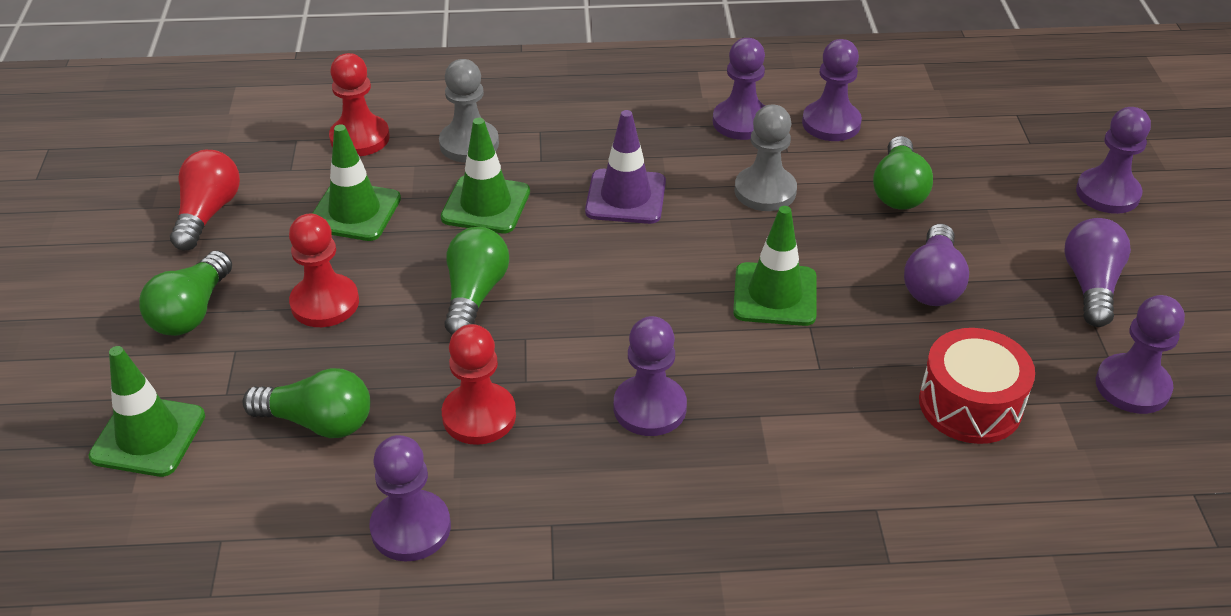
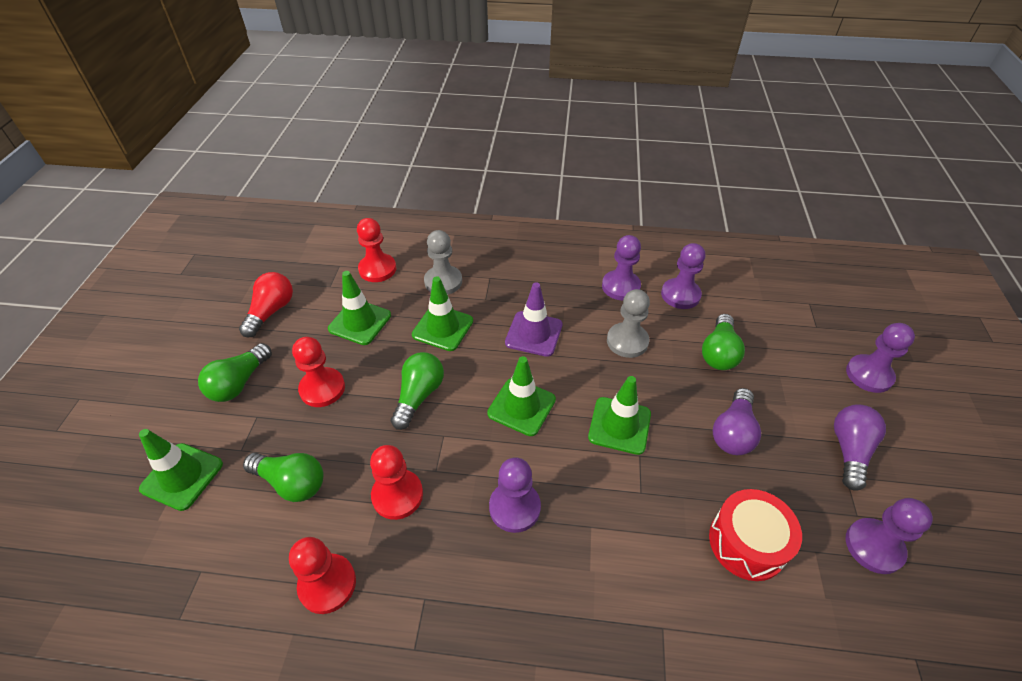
camera: 10 degrees right, 5 degrees up
purple pawn [369,435,451,562] -> red pawn [289,537,356,614]
none -> green traffic cone [487,356,556,436]

